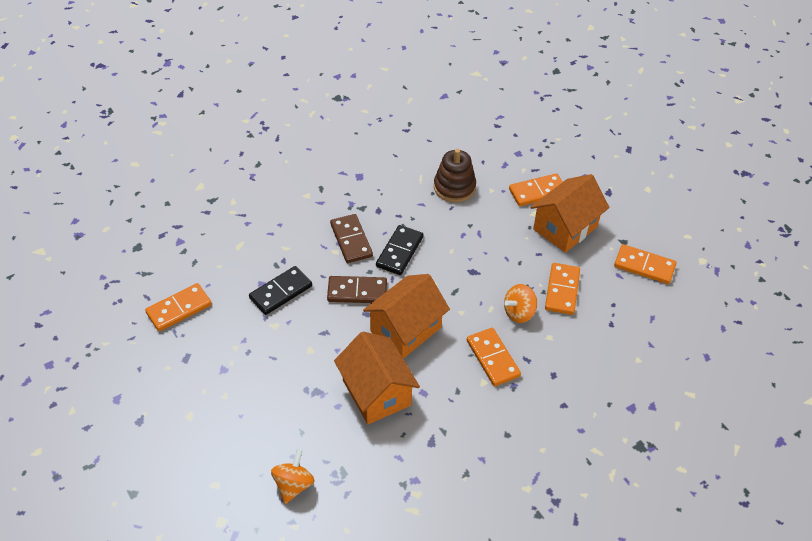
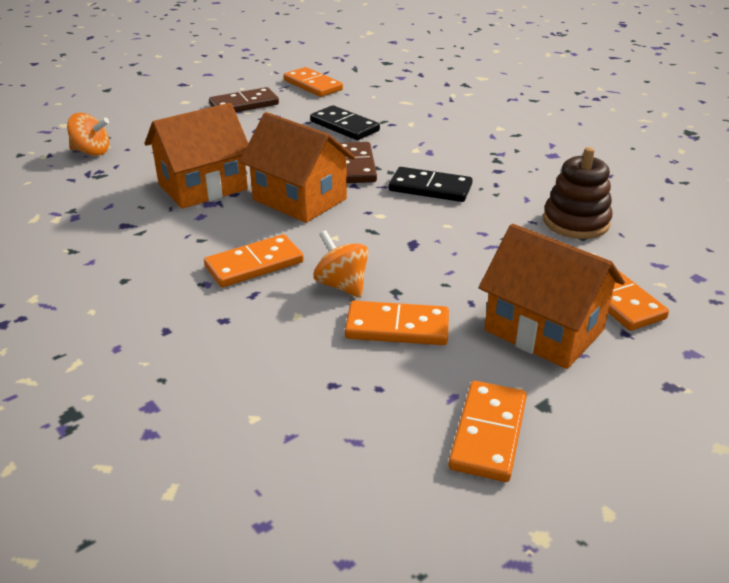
camera: 85 degrees right, 15 degrees down
brown domino [330,214,373,263] -> brown domino moved to [209,87,279,112]

